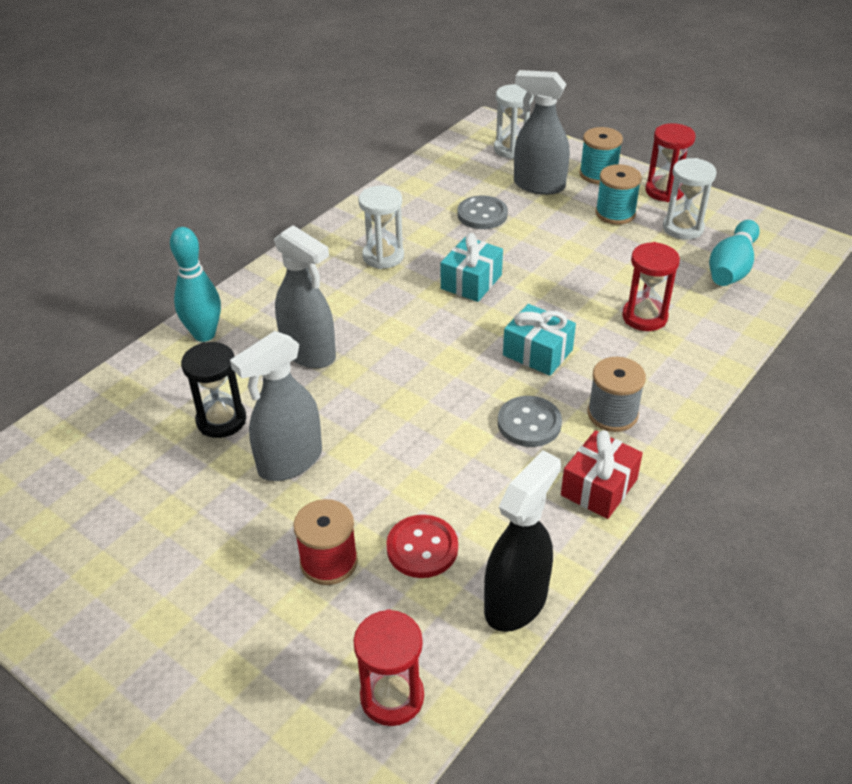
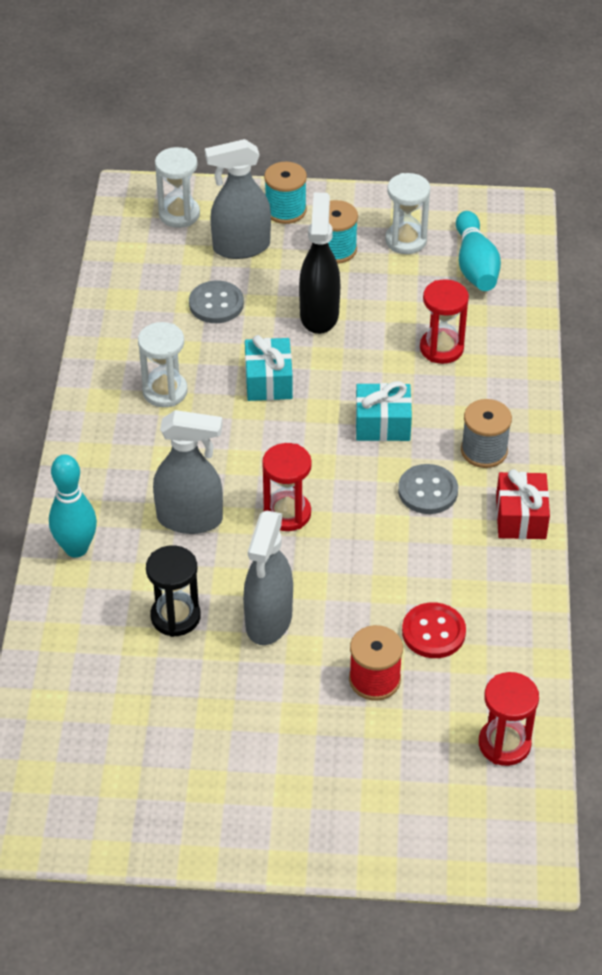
camera: 35 degrees left, 5 degrees up
black spray bottle [484,451,561,632] -> black spray bottle moved to [299,192,340,334]
red hourglass [645,123,696,202] -> red hourglass moved to [262,443,312,531]

